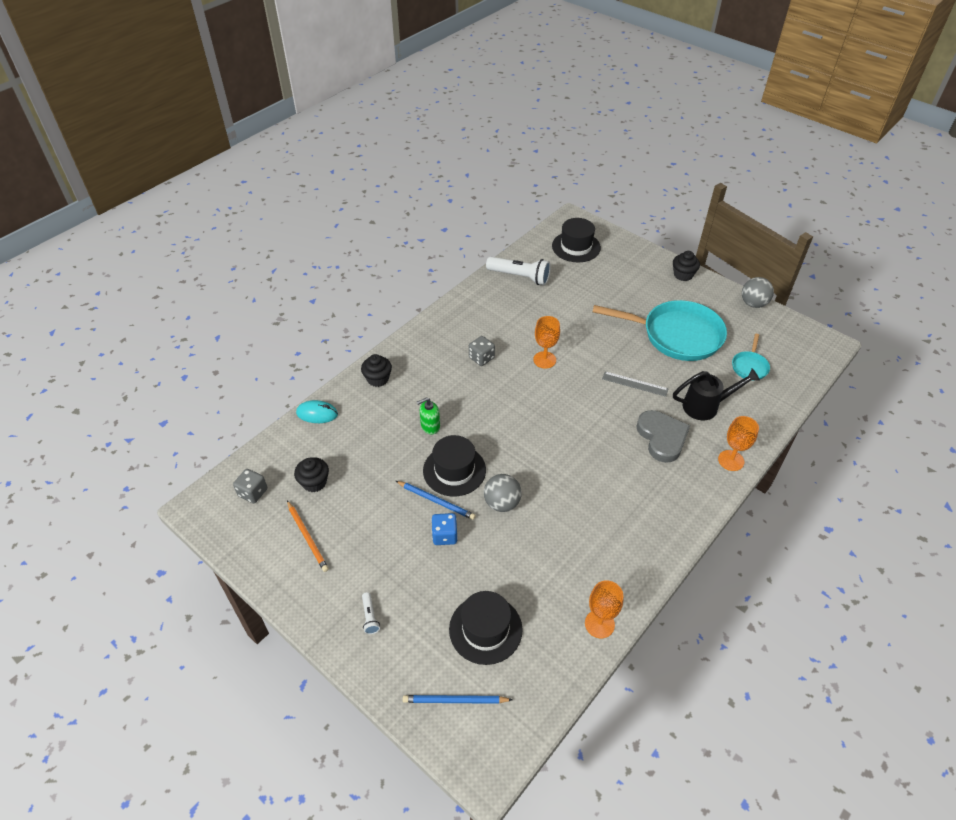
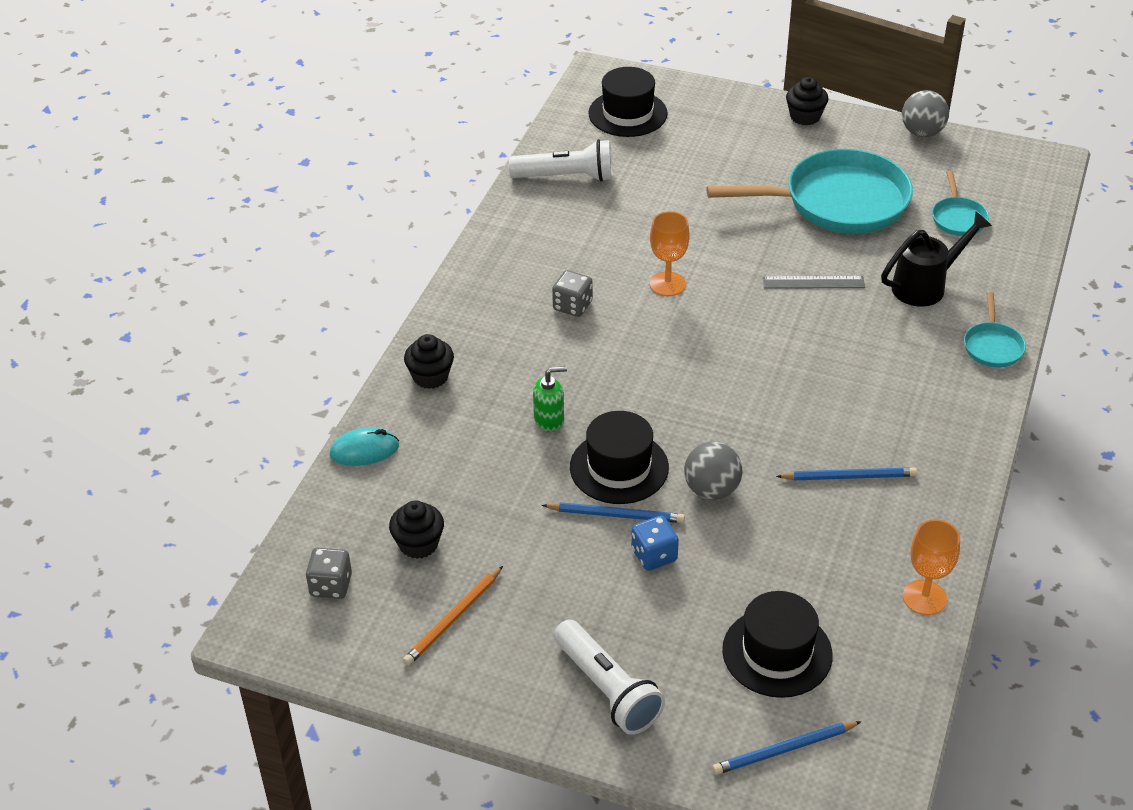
camera: 20 degrees left, 5 degrees down
orange pencil [287,501,329,572] -> orange pencil turned 90 degrees clockwise [403,566,503,666]
white flashlight [362,592,380,634] -> white flashlight [554,619,665,735], size x2.16
green soap dispenser [417,397,440,434] -> green soap dispenser turned 150 degrees counterclockwise [533,366,567,432]
grey heart [636,410,690,463] -> none
orange goblet [718,416,759,471] -> turquoise pan [964,292,1026,368]
none -> blue pencil [776,467,917,480]

